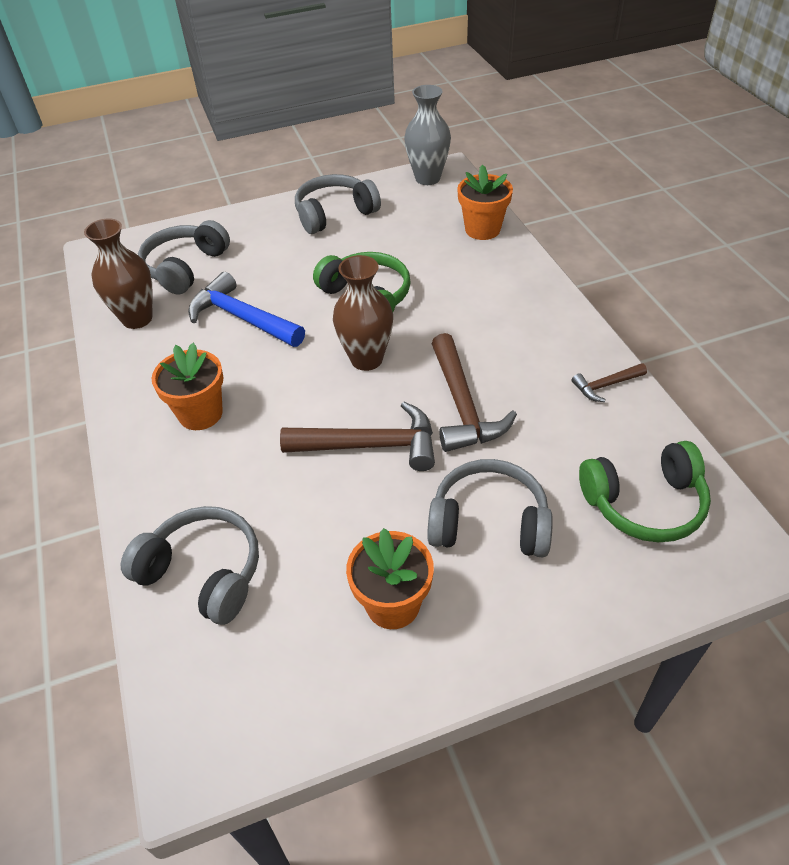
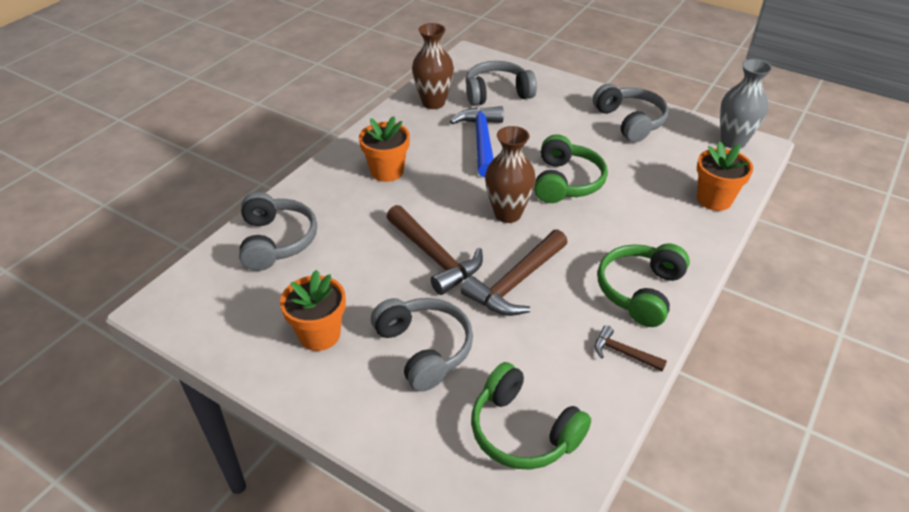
camera: 50 degrees right, 5 degrees down
grey headphones [295,174,381,234] -> grey headphones turned 45 degrees clockwise [593,84,669,142]
none -> green headphones [597,244,690,327]

